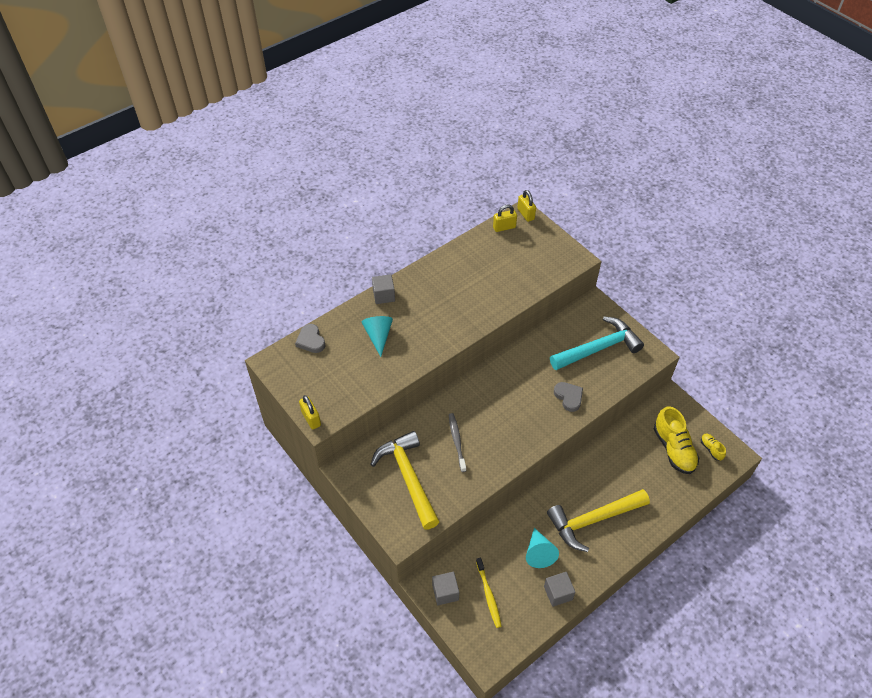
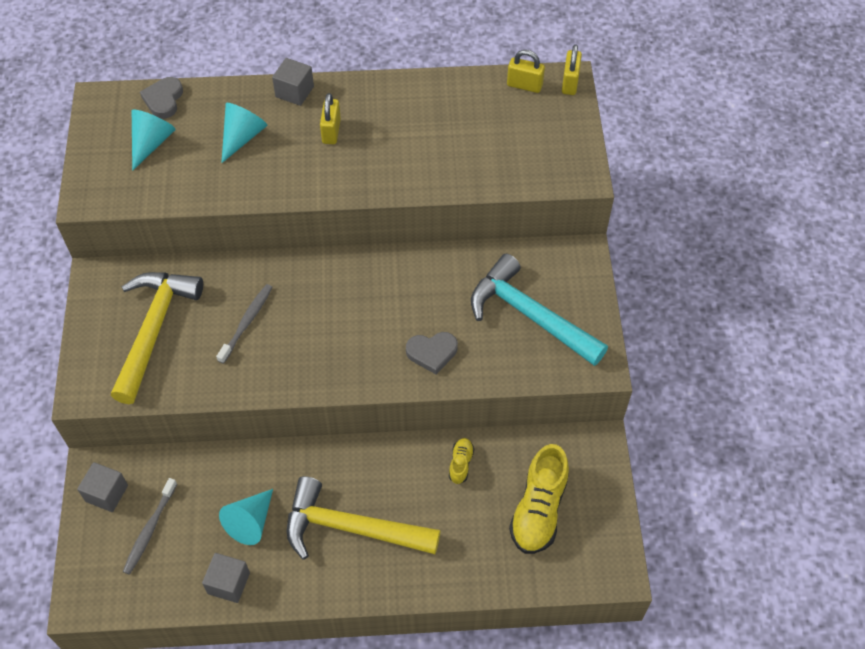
camera: 35 degrees right, 5 degrees up
yellow padlock [299,395,321,430] -> yellow padlock moved to [320,93,341,144]
yellow toothbrush [476,557,502,628] -> grey toothbrush [123,478,177,575]
turquoise hammer [550,316,644,370] -> turquoise hammer turned 150 degrees counterclockwise [471,254,608,366]
grey heart [554,382,583,412] -> grey heart turned 75 degrees clockwise [406,332,458,374]
yellow shoe [701,433,726,461] -> yellow shoe moved to [449,438,474,484]
none -> turquoise cone [132,109,176,171]

